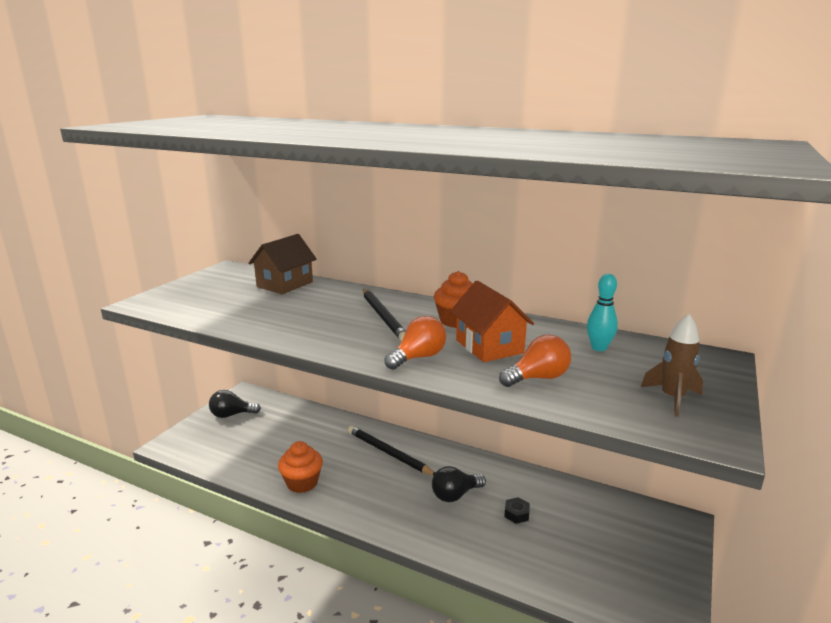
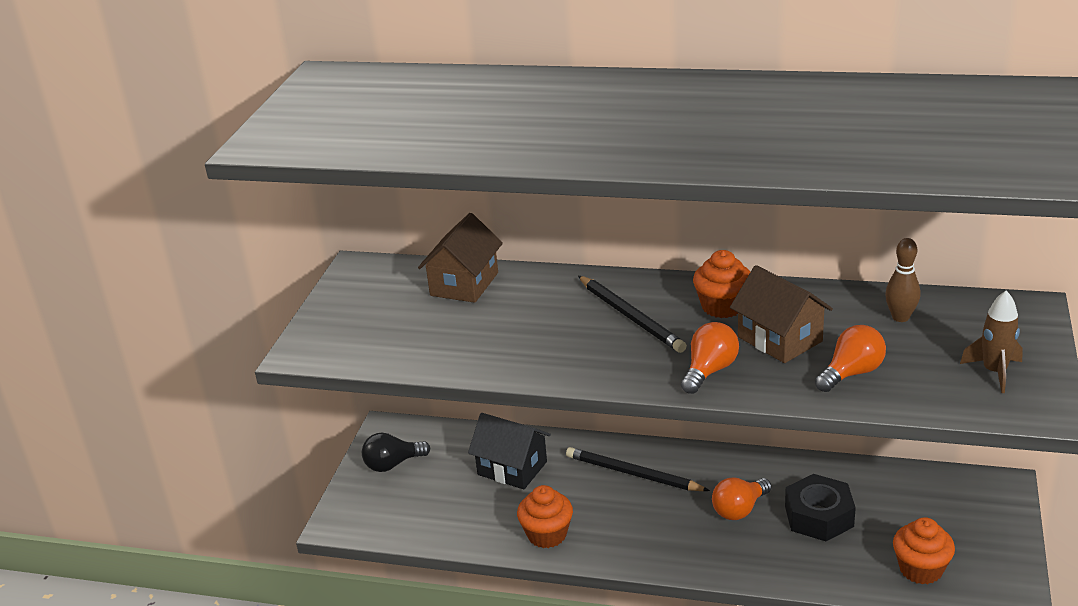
camera: 10 degrees left, 10 degrees up
black light bulb [432,466,486,502] -> orange light bulb [712,477,772,520]
orange house [450,280,534,362] -> brown house [730,265,833,363]
black nut [504,497,530,524] -> black nut [785,474,856,541], size x2.18
turquoise bowling pin [587,274,618,351] -> brown bowling pin [885,238,920,322]
none -> black house [468,413,551,489]
none -> orange cupcake [893,517,955,584]

